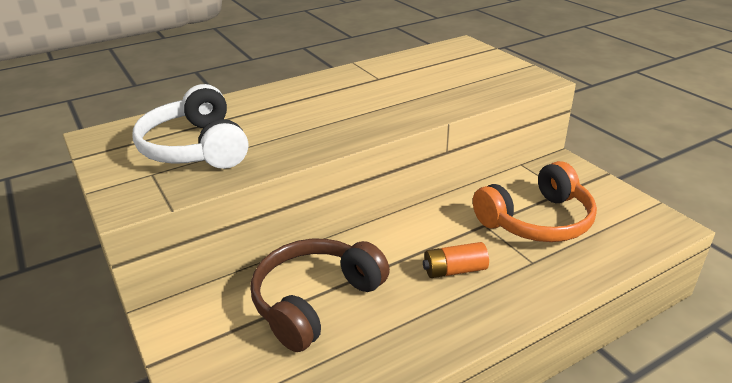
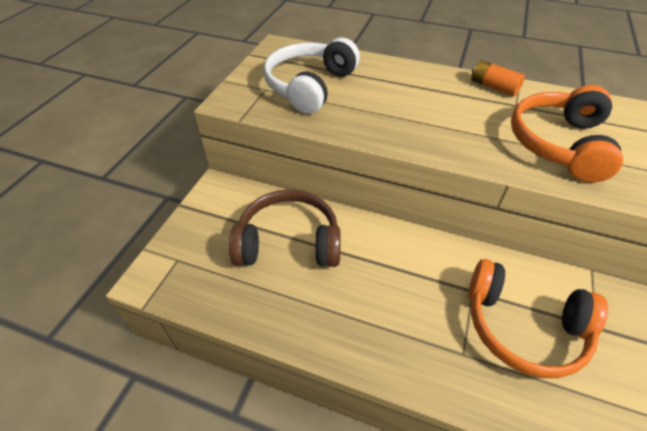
camera: 50 degrees right, 15 degrees up
orange battery [423,242,489,278] -> orange battery moved to [471,60,525,96]
none -> orange headphones [511,85,623,183]

